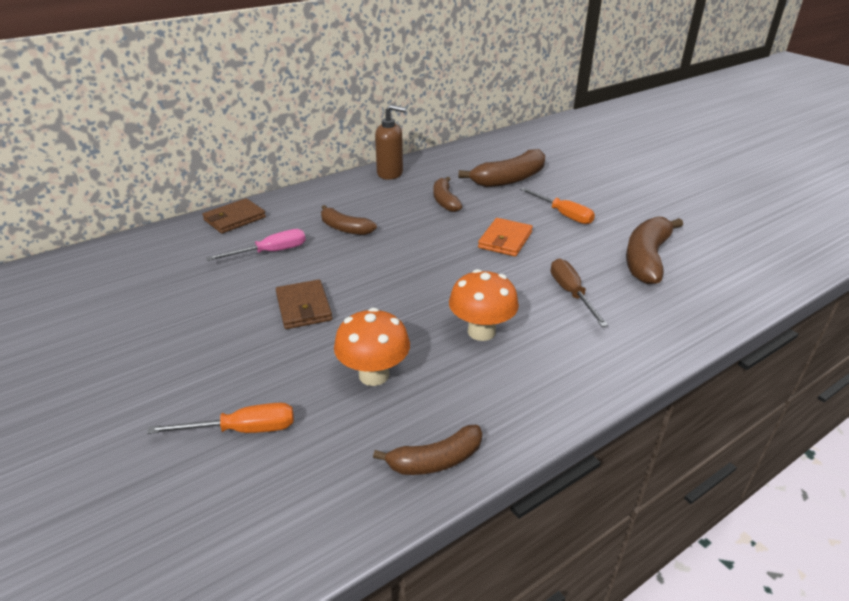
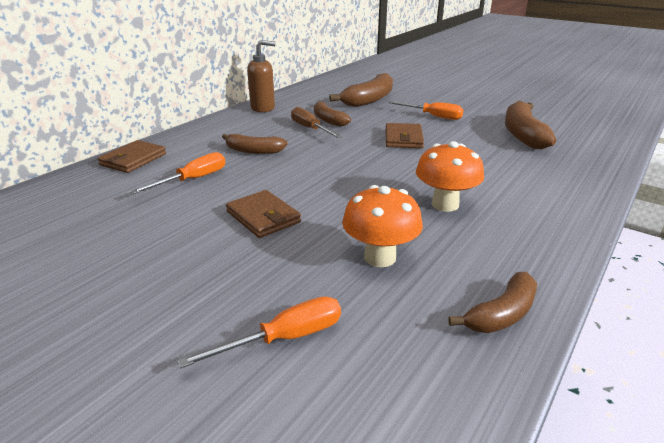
camera: 20 degrees left, 5 degrees down
pink screwdriver [206,229,306,261] -> orange screwdriver [130,152,225,194]
orange wallet [478,218,533,256] -> brown wallet [386,123,424,148]
brown screwdriver [551,259,608,327] -> brown screwdriver moved to [291,107,342,138]

